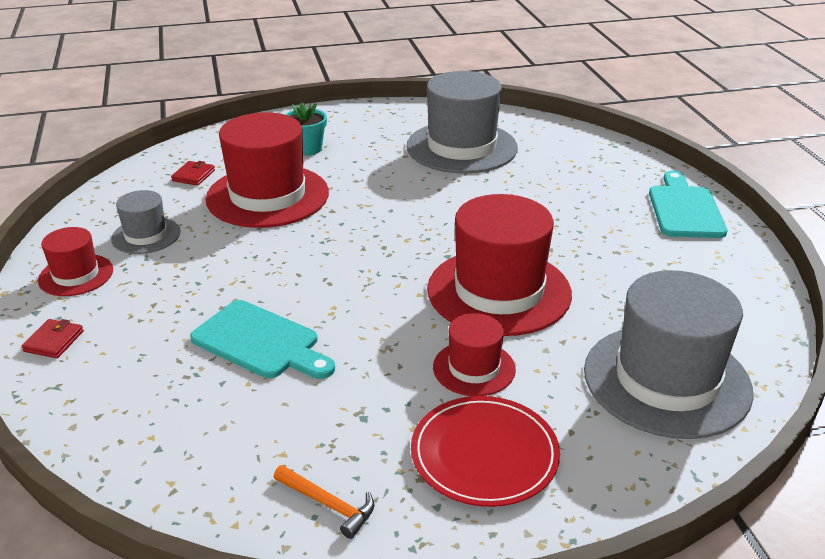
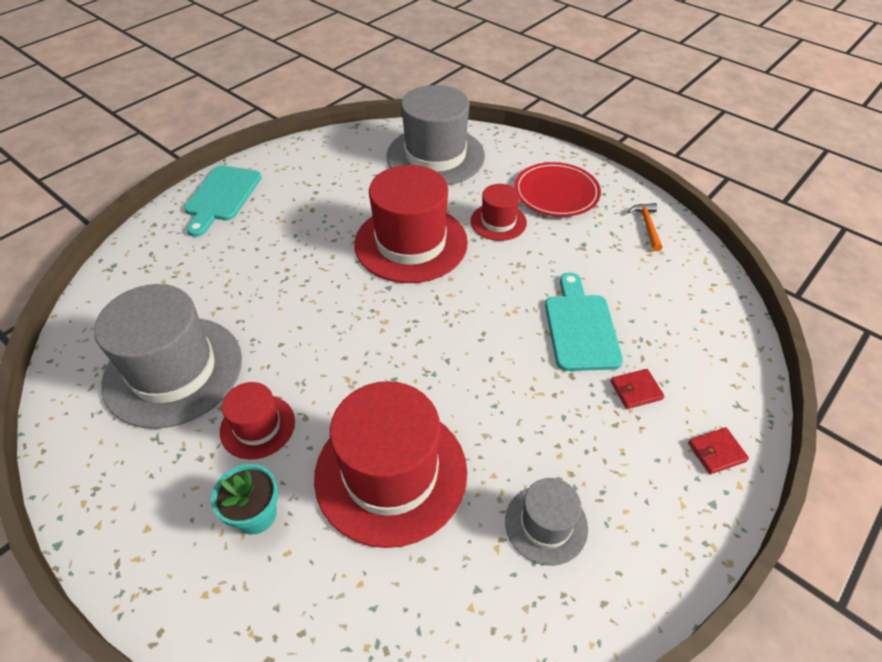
camera: 125 degrees left, 15 degrees up
red hat [38,227,113,296] -> red hat moved to [220,382,295,460]
red wallet [171,161,215,186] -> red wallet moved to [611,369,664,409]
turquoise cutting board [649,171,727,238] -> turquoise cutting board turned 45 degrees counterclockwise [184,165,262,237]

